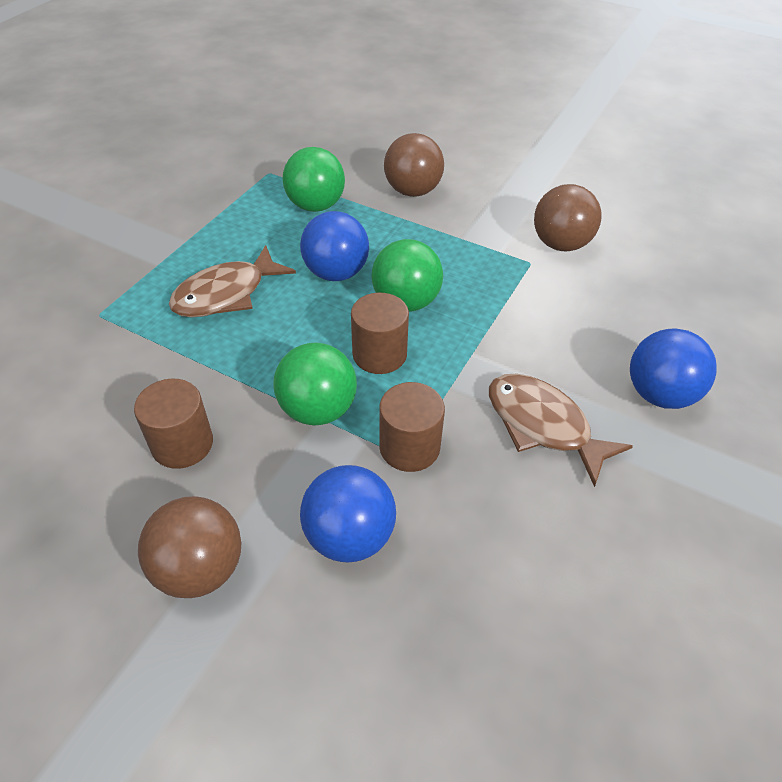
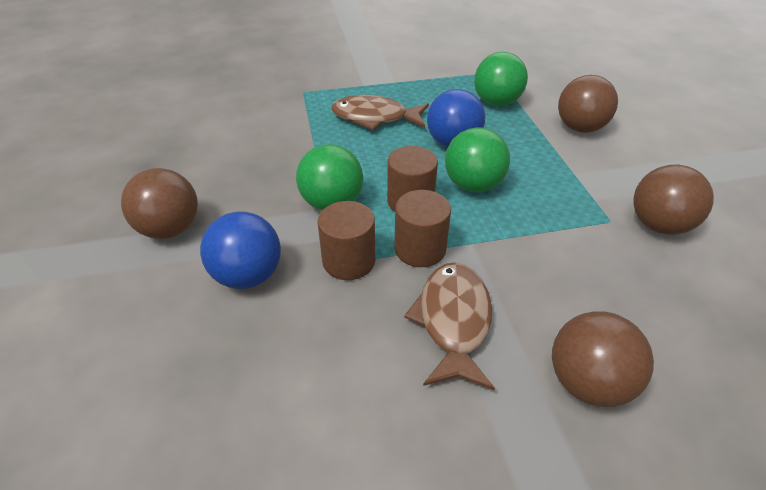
camera: 50 degrees right, 5 degrees down
brown cylinder [134,379,213,469] -> brown cylinder moved to [394,190,451,267]
blue ball [630,328,717,409] -> brown ball [552,311,654,407]

